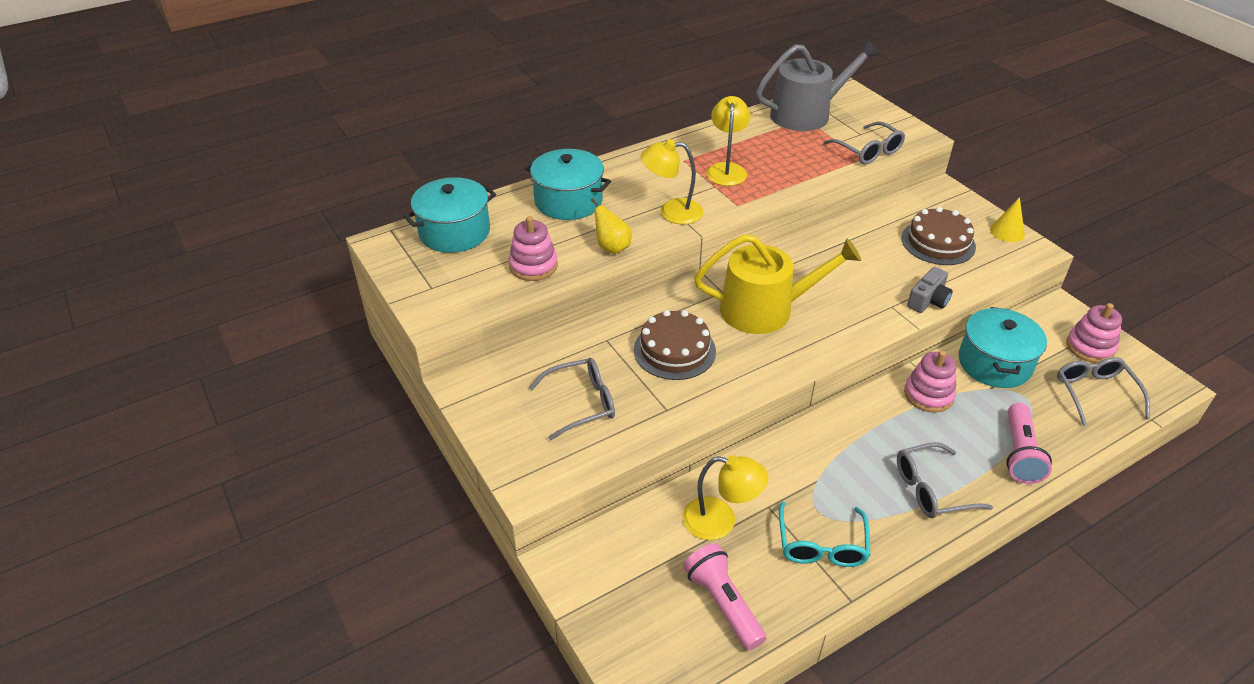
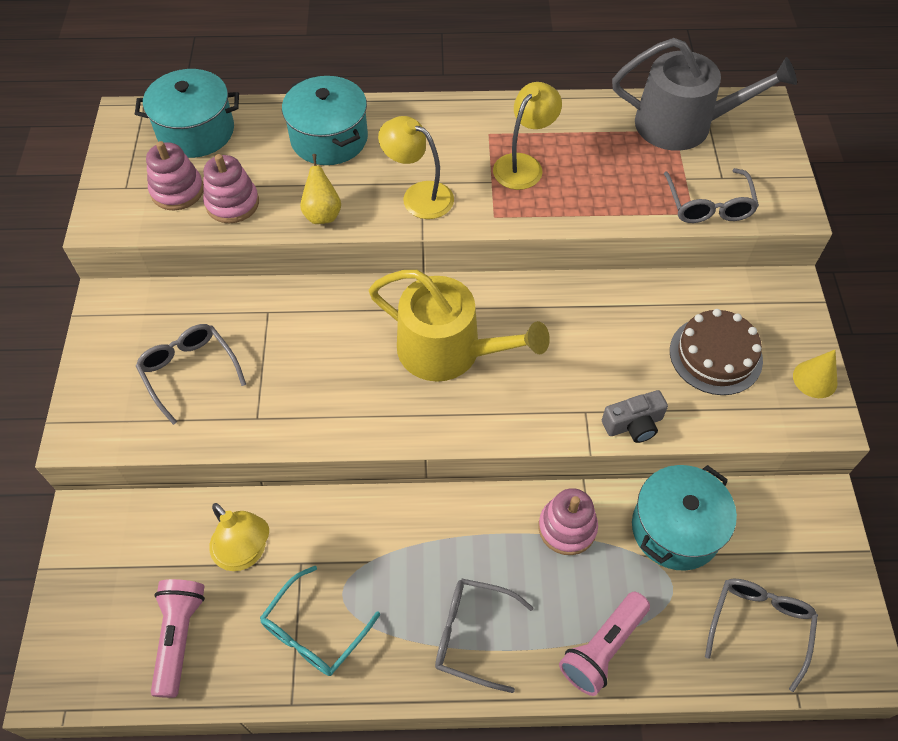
camera: 30 degrees right, 15 degrees up
grey glasses [529,358,615,440] -> grey glasses turned 135 degrees counterclockwise [136,324,246,425]
brown cake [634,310,716,380] -> none
pink stacking toy [1066,303,1122,363] -> pink stacking toy moved to [146,141,204,210]

